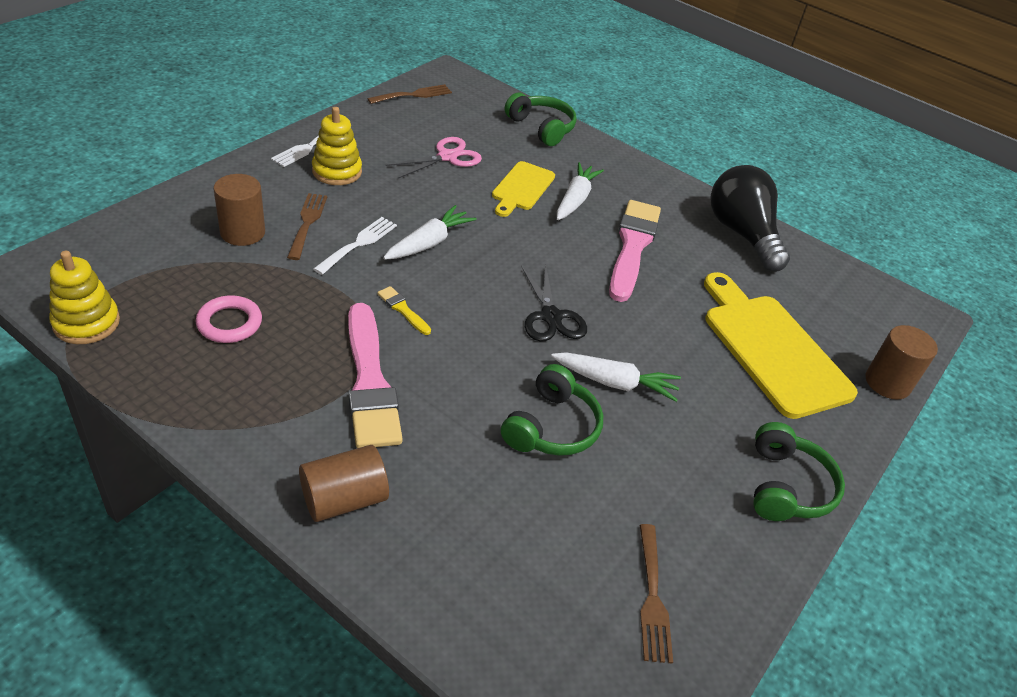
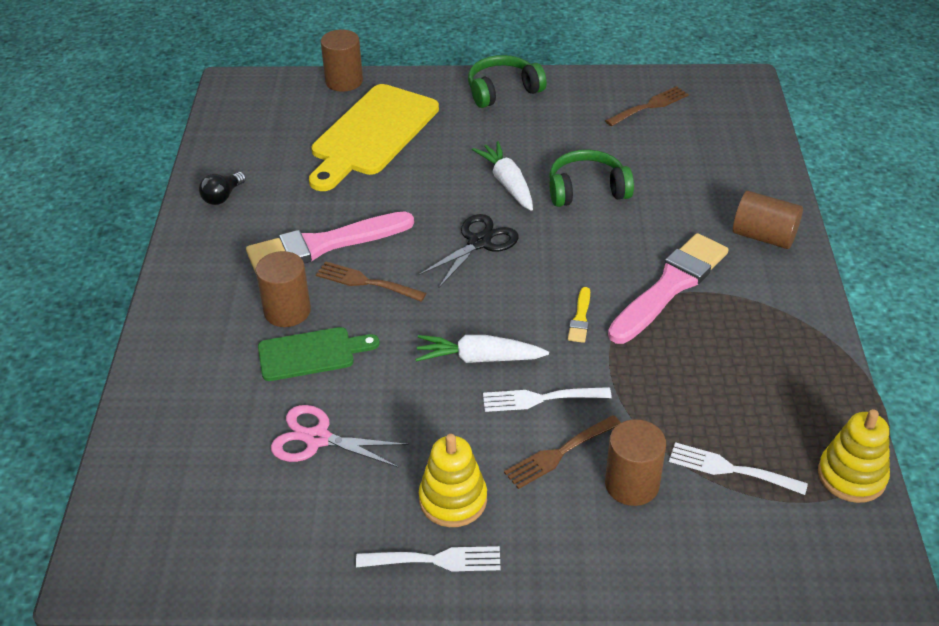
camera: 120 degrees left, 0 degrees up
pink ring [196,295,262,343] -> none
brown fork [367,84,452,104] -> brown fork moved to [316,261,426,302]
yellow cutting board [492,161,555,217] -> green cutting board [258,327,380,381]
green headphones [505,93,577,146] -> none
white carrot [557,162,604,220] -> brown cylinder [256,251,311,327]
black light bulb [710,165,790,272] -> black light bulb [199,172,246,205], size x0.44
none -> white fork [669,442,808,495]

